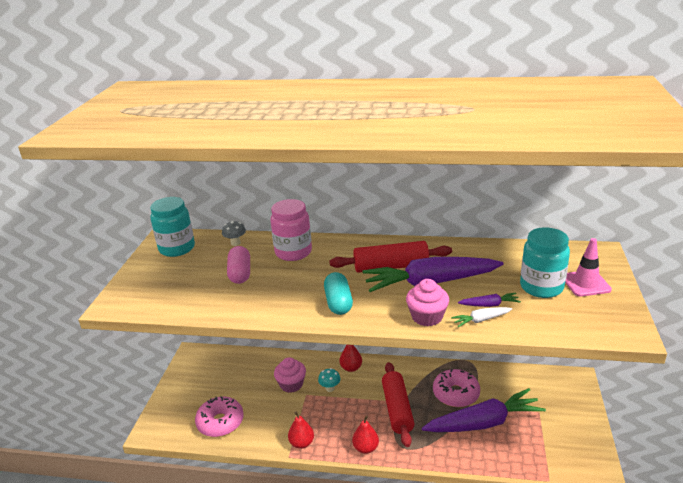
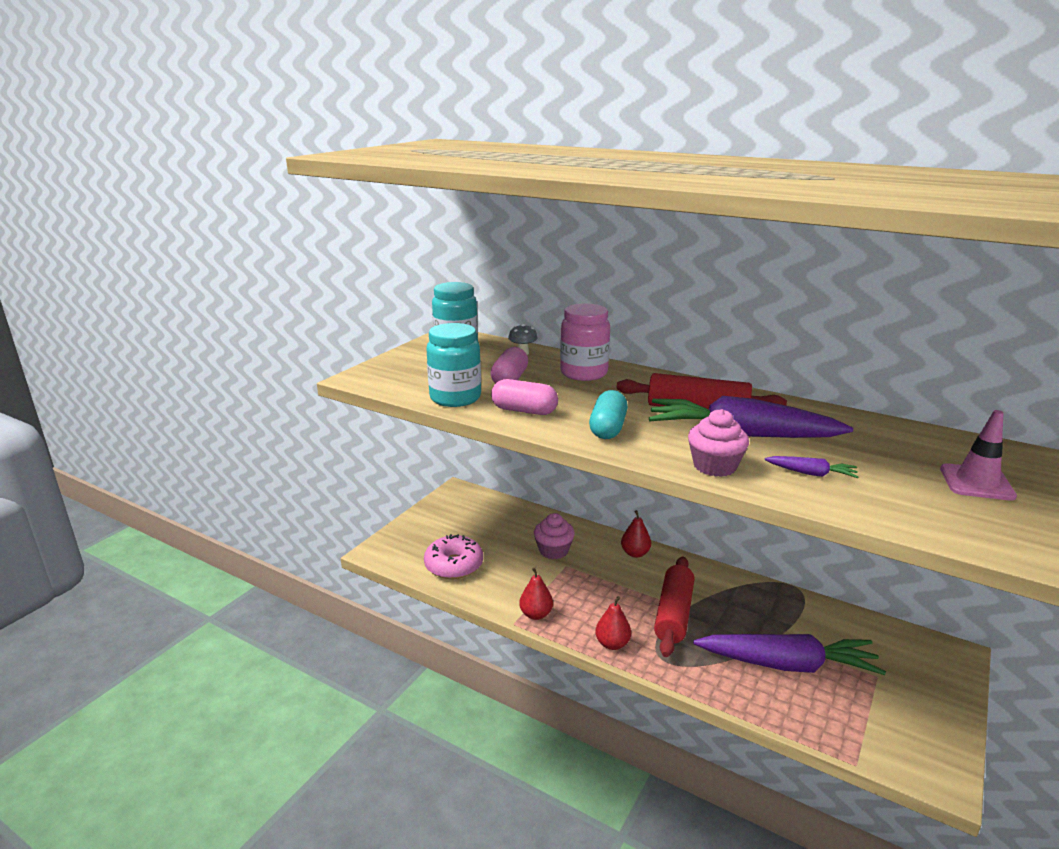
camera: 20 degrees right, 5 degrees down
turquoise mushroom [318,368,340,392] -> none
pink donut [433,369,480,407] -> none
white carrot [451,307,512,327] -> none
turquoise jar [520,227,570,298] -> turquoise jar moved to [426,323,481,407]
none -> pink capsule [491,379,558,415]

